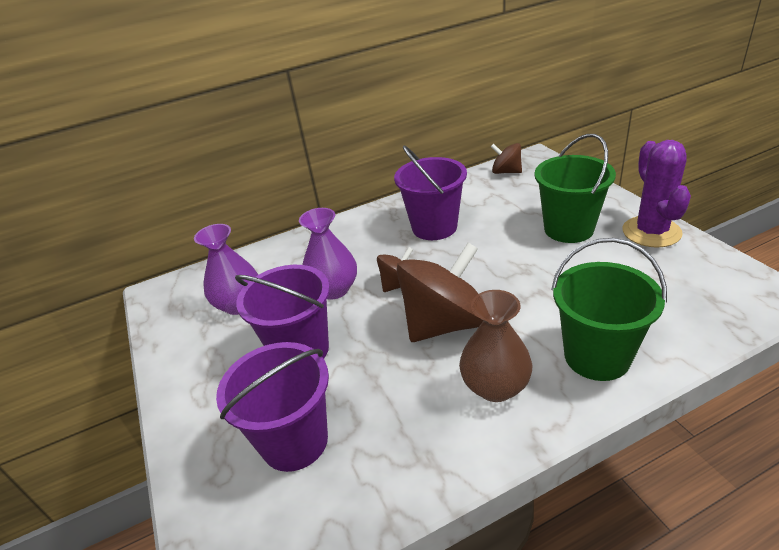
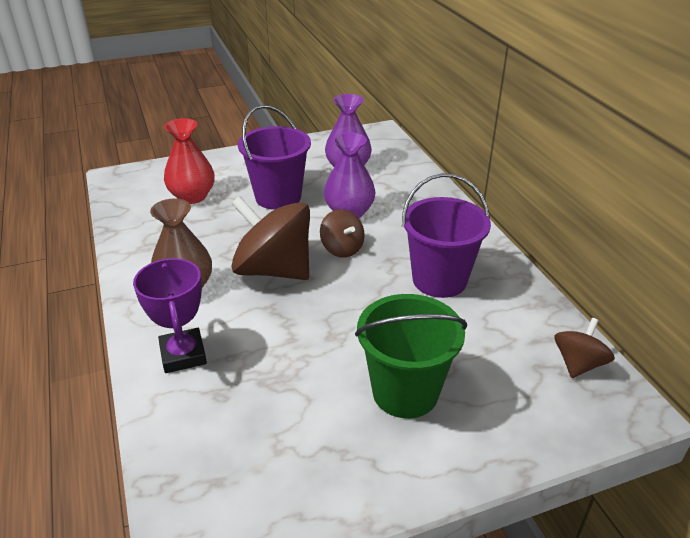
camera: 90 degrees right, 0 degrees up
purple bucket [216,342,329,472] -> red vase [164,118,215,204]
brown spinning top [397,243,483,342] -> brown spinning top turned 150 degrees clockwise [231,196,310,280]
green bucket [551,238,667,381] -> purple trophy [133,258,207,373]
purple cactus [623,140,691,248] -> none

